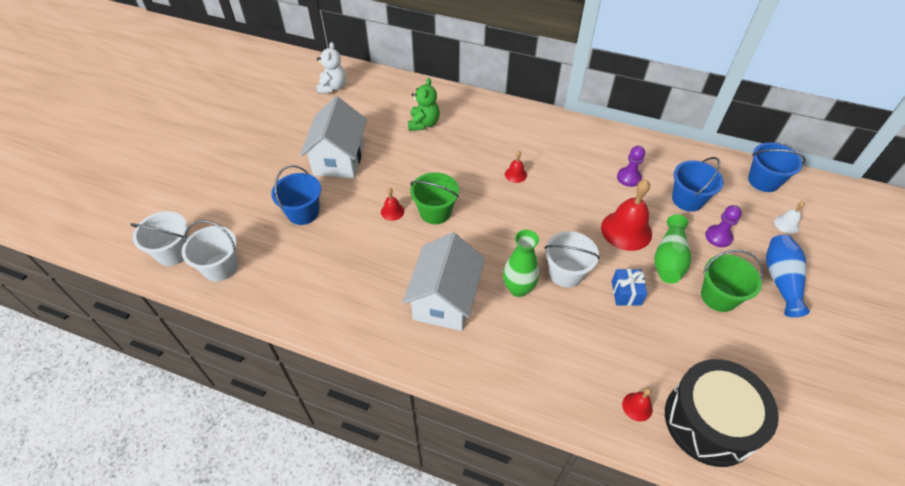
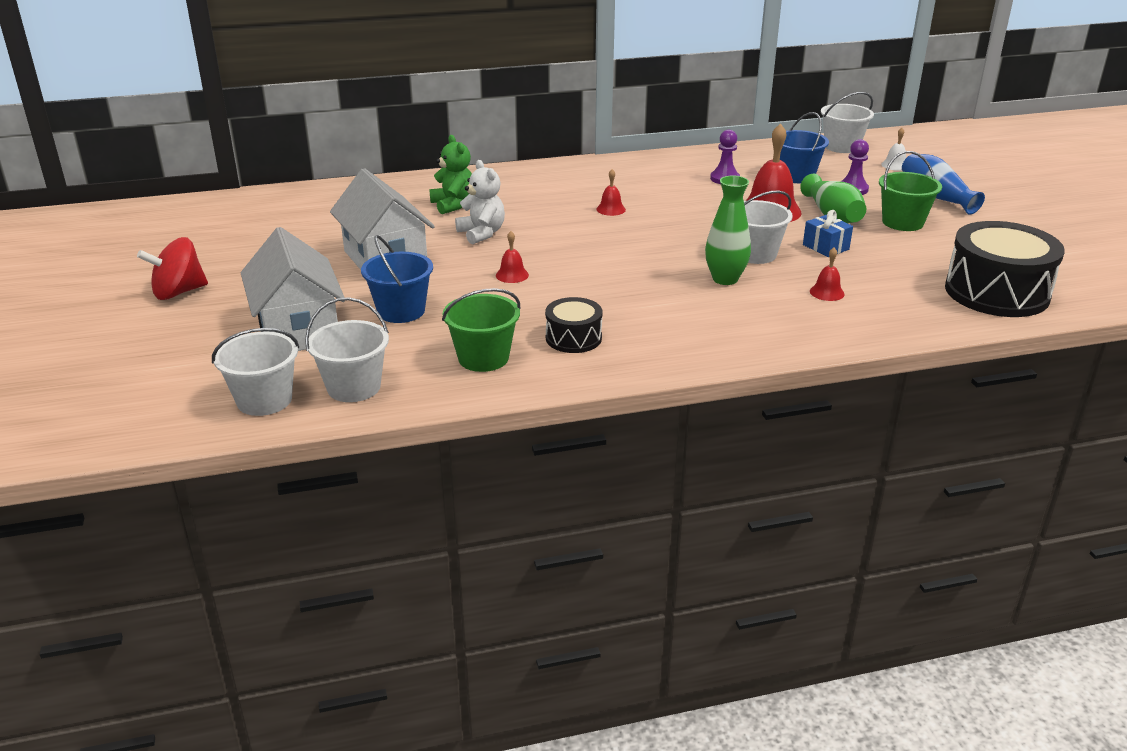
camera: 35 degrees left, 20 degrees down
white teddy bear [316,42,346,94] -> white teddy bear moved to [455,160,505,244]
white house [403,232,485,331] -> white house moved to [241,227,345,351]
green bucket [410,172,459,224] -> green bucket moved to [442,288,520,372]
red bell [622,388,653,421] -> red bell moved to [810,248,845,301]
blue bucket [748,142,806,192] -> white bucket [821,92,874,153]
none -> red spinning top [137,237,208,300]
none -> black drum [545,297,602,353]

